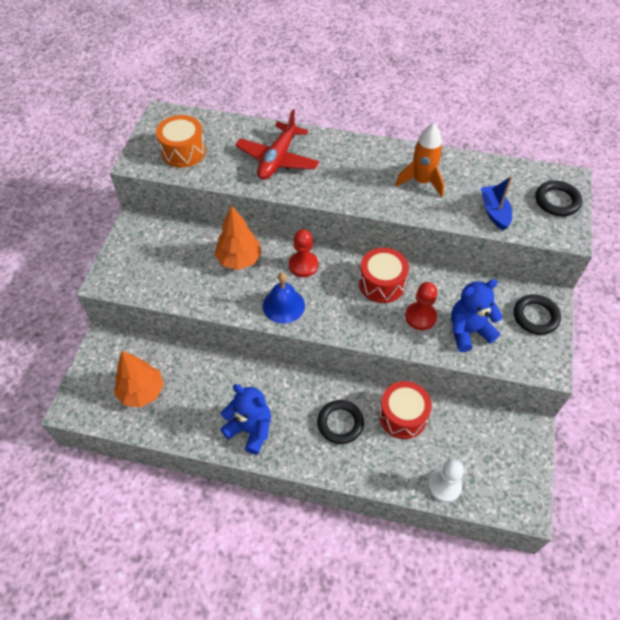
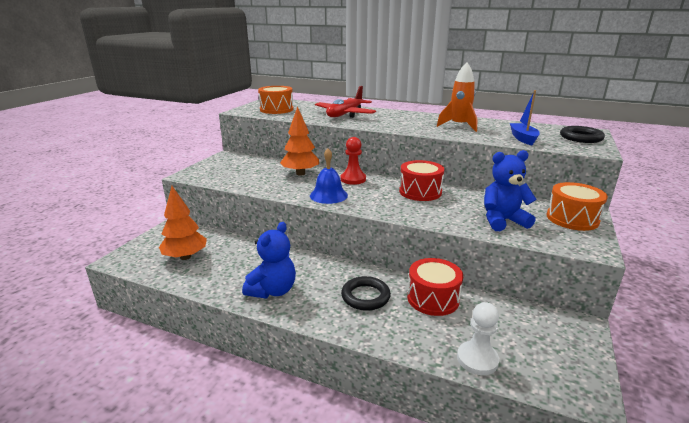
camera: 10 degrees right, 30 degrees down
blue teddy bear [220,384,271,455] -> blue teddy bear turned 75 degrees clockwise [242,222,296,299]
red pawn [405,282,437,330] -> none
black ring [514,294,561,335] -> orange drum [546,182,608,231]

